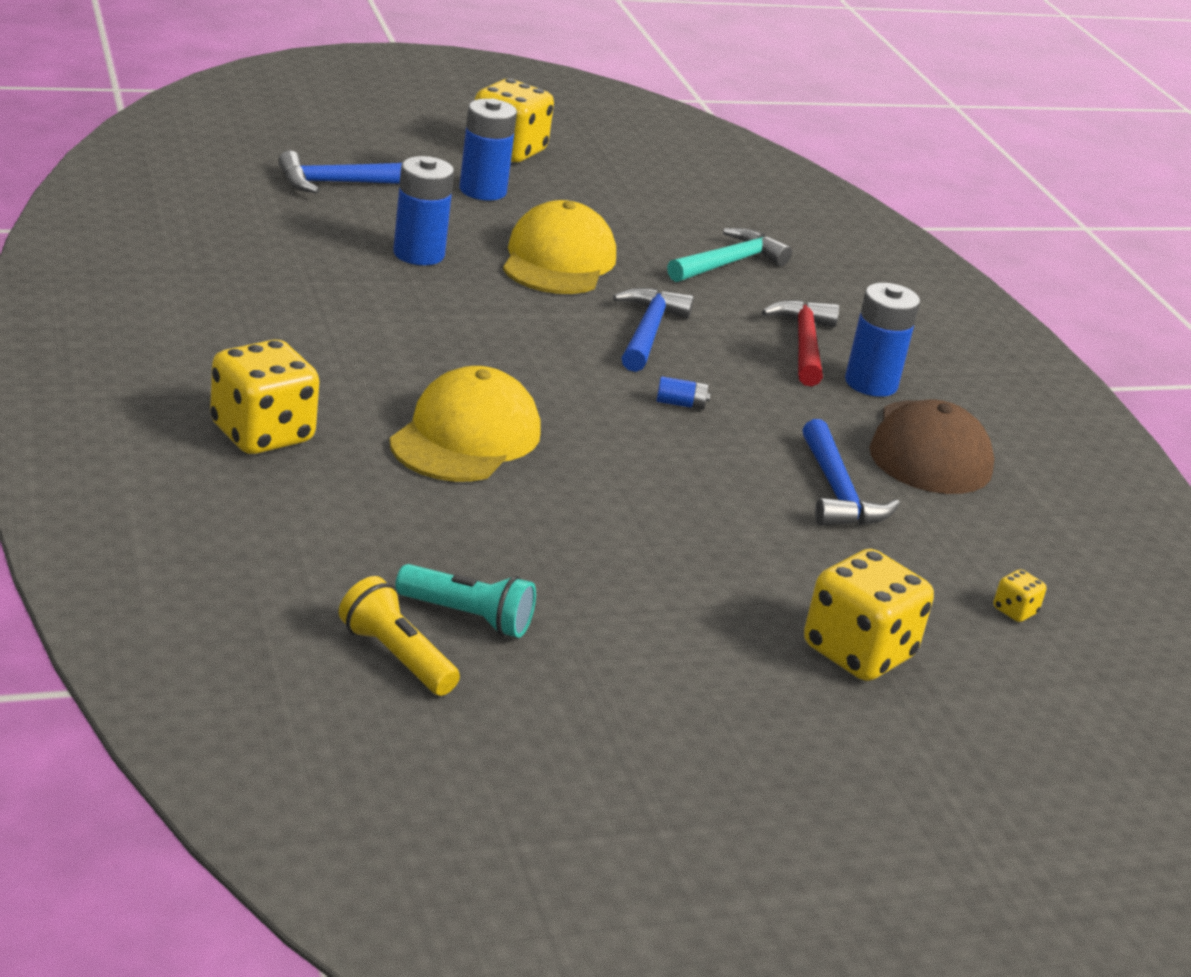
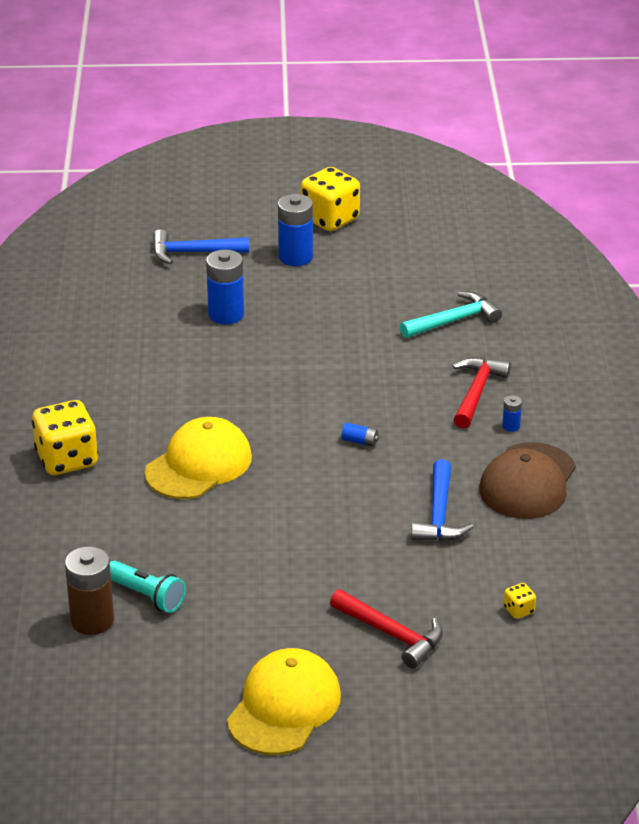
camera: 20 degrees right, 5 degrees up
yellow flashlight [339,576,460,696] -> brown battery [65,546,114,635]
yellow cap [503,200,616,294] -> yellow cap moved to [227,648,341,755]
blue hammer [613,288,694,372] -> none
yellow dice [804,549,934,681] -> red hammer [330,589,443,668]
blue battery [845,283,920,397] -> blue battery [502,395,522,432], size x0.46

